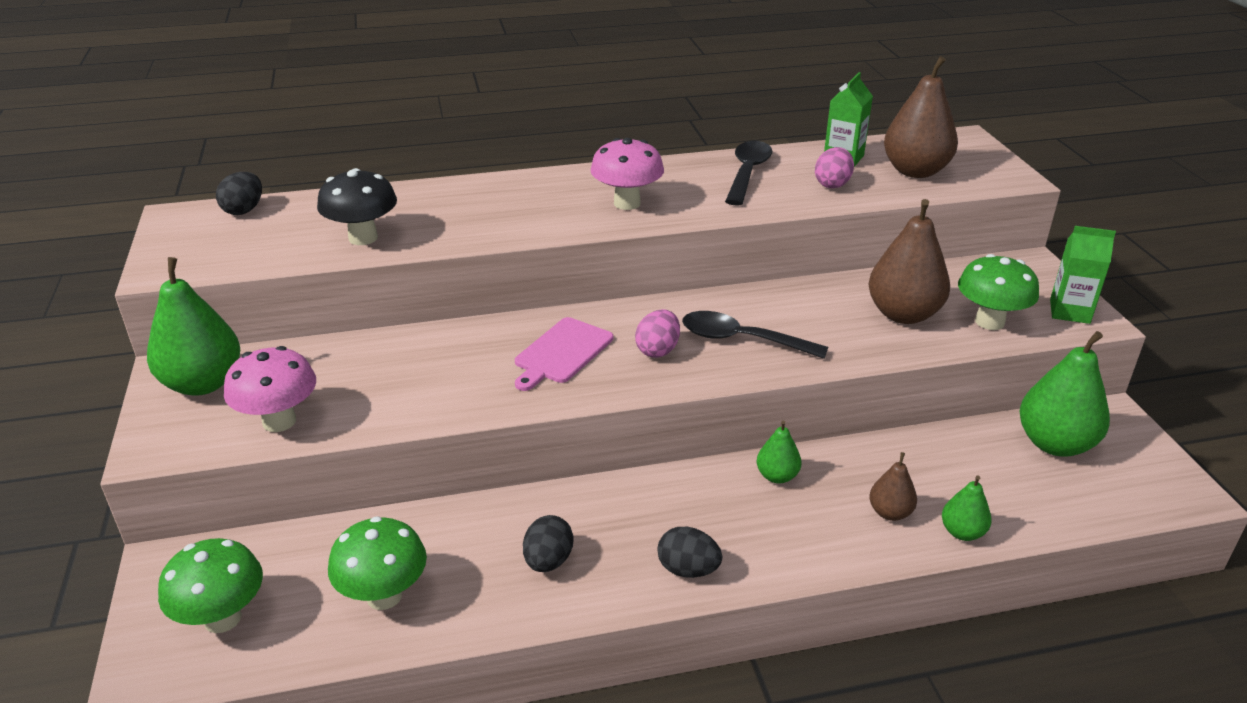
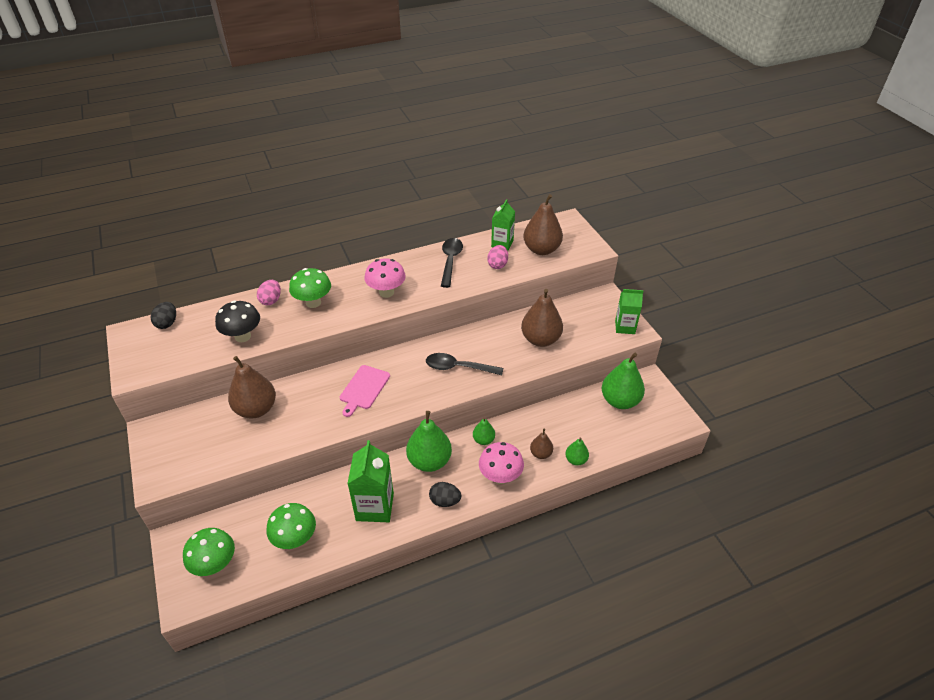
camera: 10 degrees left, 10 degrees up
green pear [147,257,240,396] -> green pear moved to [406,411,452,472]
pink mushroom [224,346,316,432] -> pink mushroom moved to [479,442,524,484]
black egg [523,515,573,572] -> green carton [347,440,394,522]
pink egg [635,309,680,358] -> pink egg moved to [257,280,281,305]
green mushroom [958,254,1039,330] -> green mushroom moved to [289,268,331,308]
none -> brown pear [228,356,276,419]

